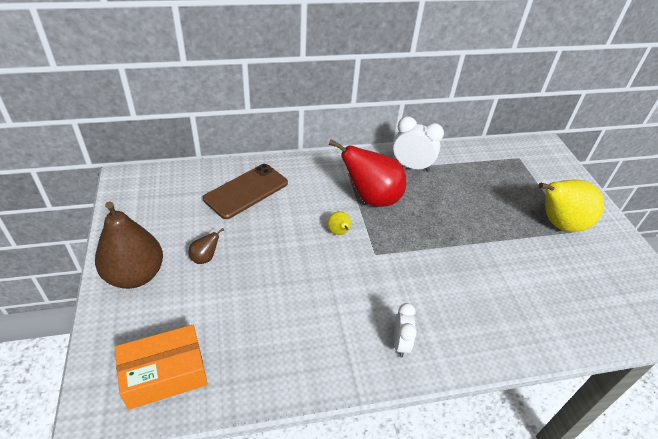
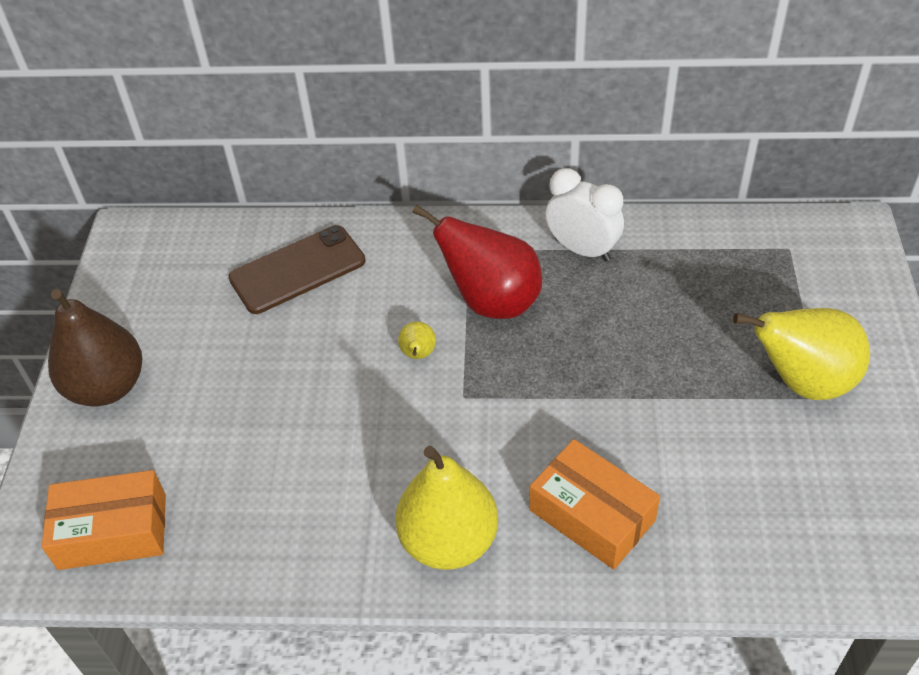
camera: 20 degrees right, 5 degrees up
brown pear [189,228,224,264] -> none
white clock [394,303,417,357] -> yellow pear [395,446,498,570]
none -> orange box [530,439,660,570]

